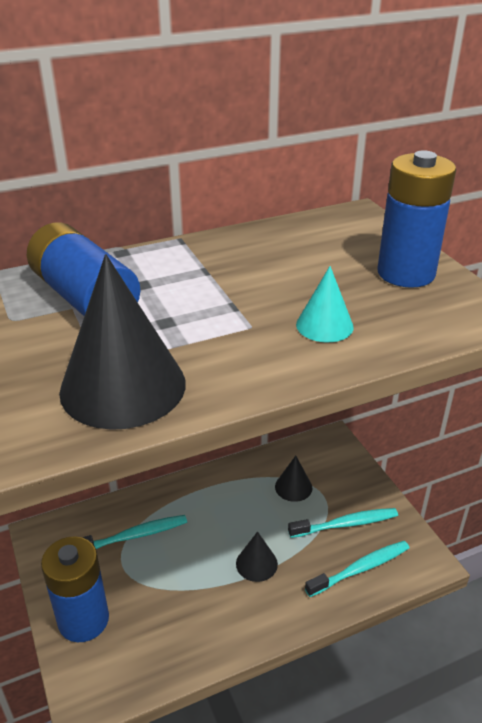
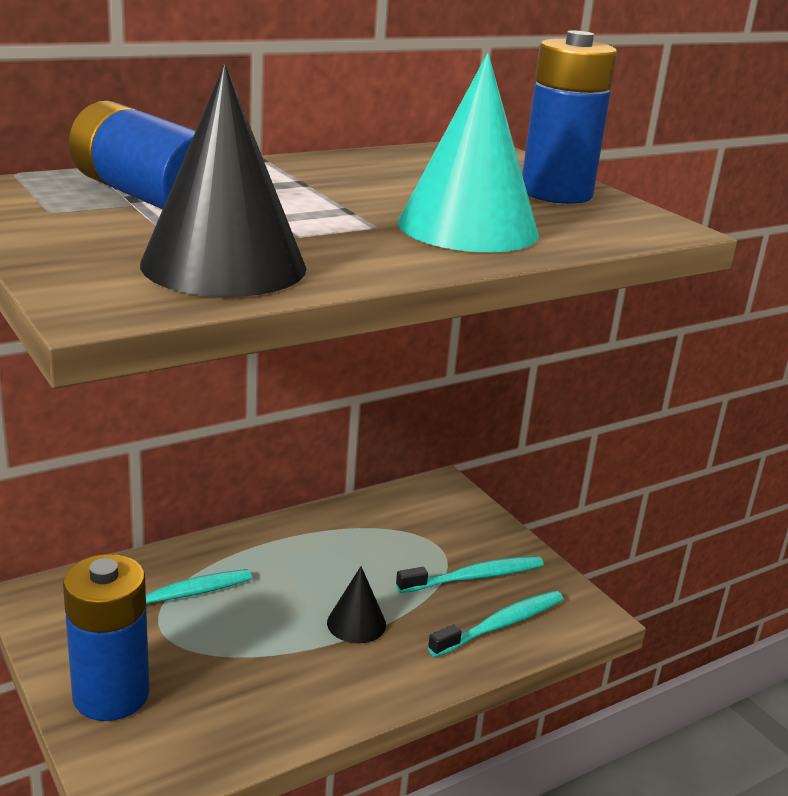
camera: 10 degrees left, 10 degrees down
black cone [275,456,312,502] -> none
turquoise cone [296,266,354,342] -> turquoise cone [398,53,539,252], size x1.94

